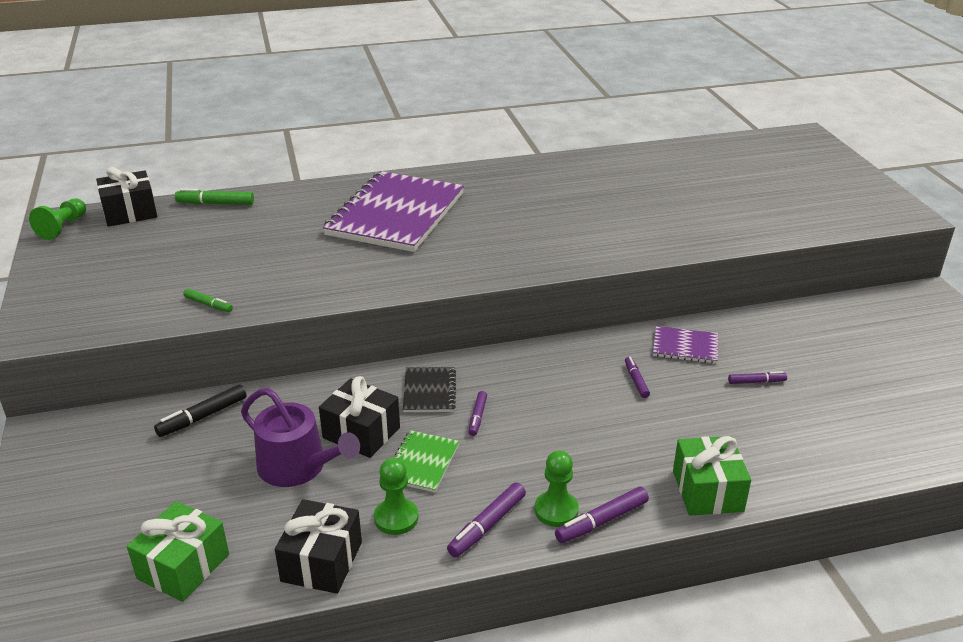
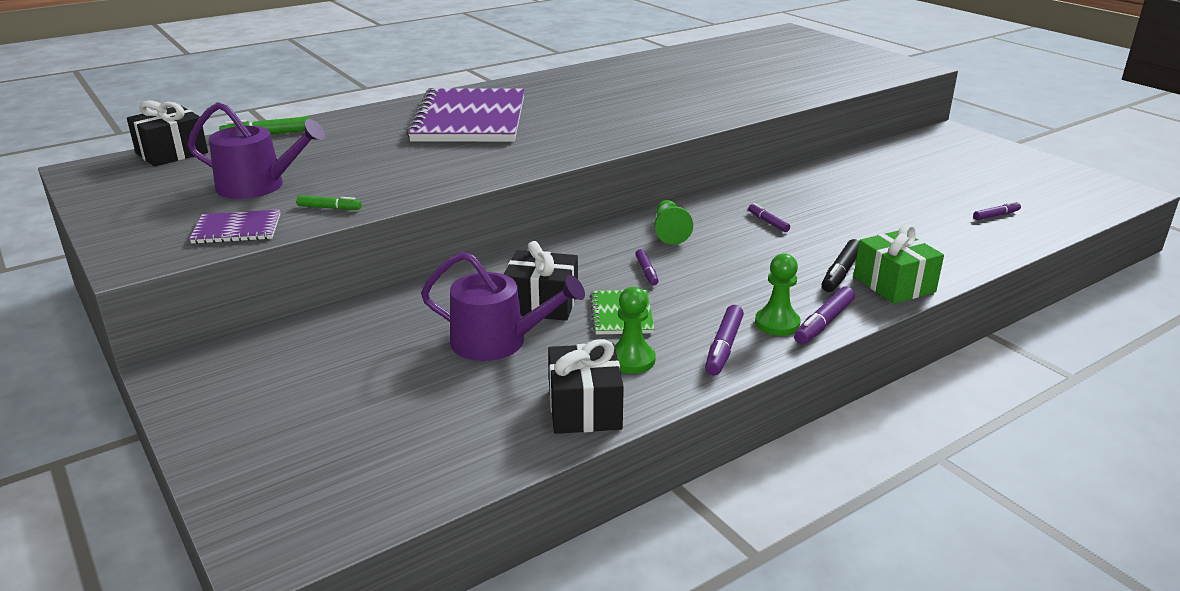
camera: 20 degrees left, 5 degrees down
green pawn [29,198,86,240] -> green pawn moved to [655,200,693,245]
green gift [127,501,229,602] -> none
black marker [154,385,247,437] -> black marker moved to [822,239,859,292]
black notebook [403,367,456,412] -> none
purple notebook [653,326,718,363] -> purple notebook moved to [189,210,280,244]
purple marker [728,371,787,384] -> purple marker moved to [973,201,1021,220]
none -> purple watering can [187,102,325,199]

